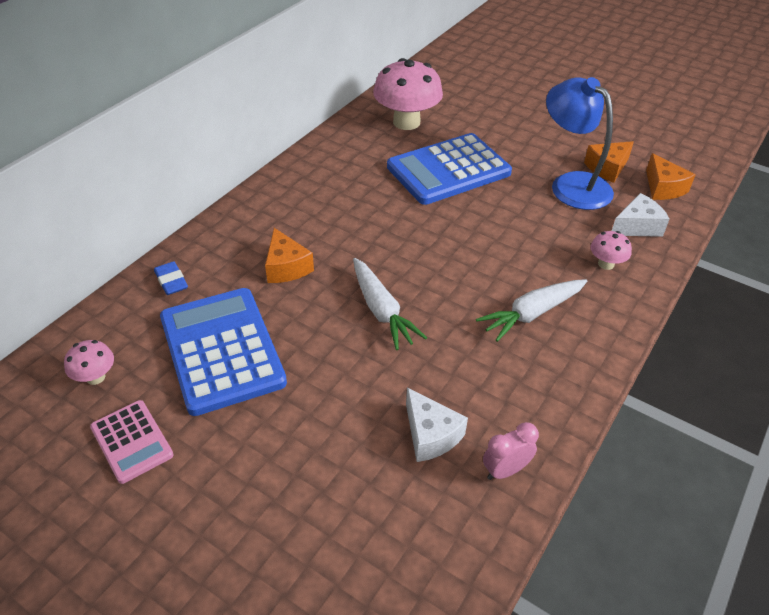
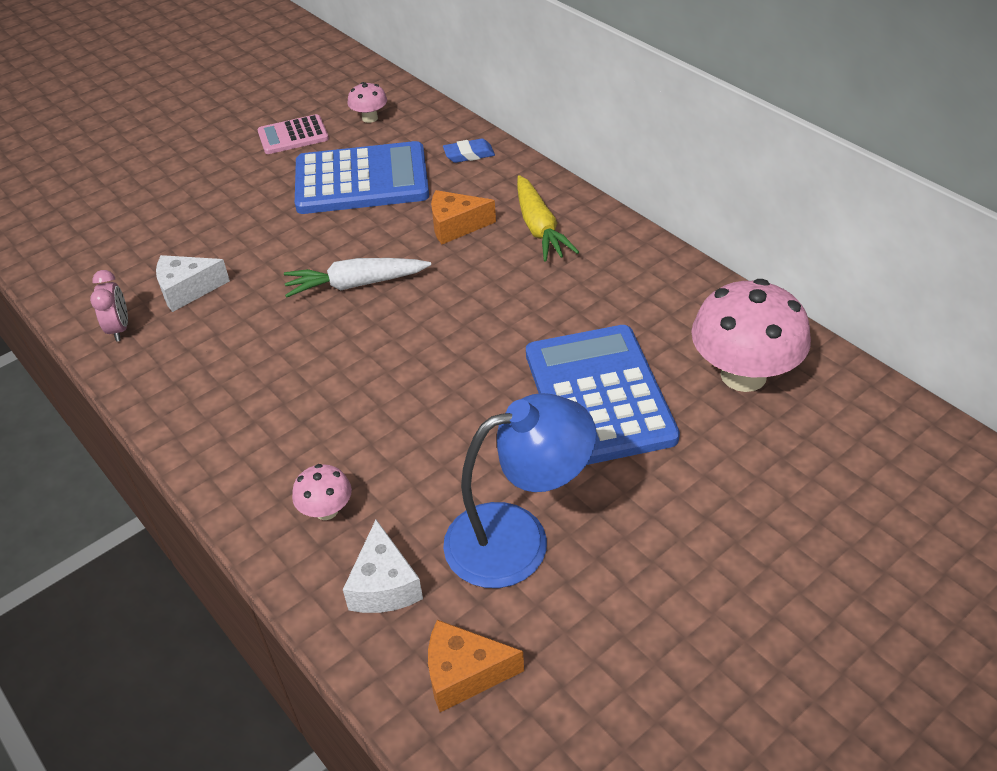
camera: 110 degrees right, 0 degrees up
white carrot [476,279,587,342] -> none
orange cheese [584,141,634,183] -> none
none -> yellow carrot [517,175,579,261]

